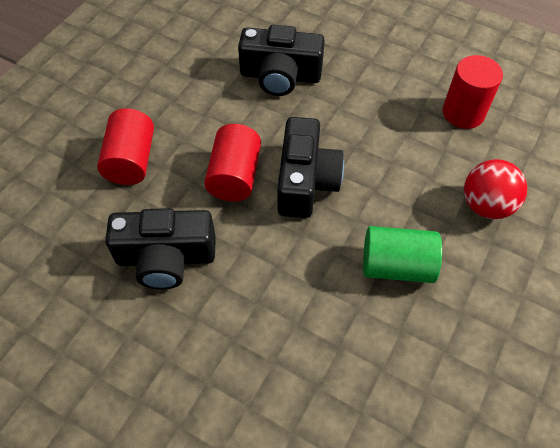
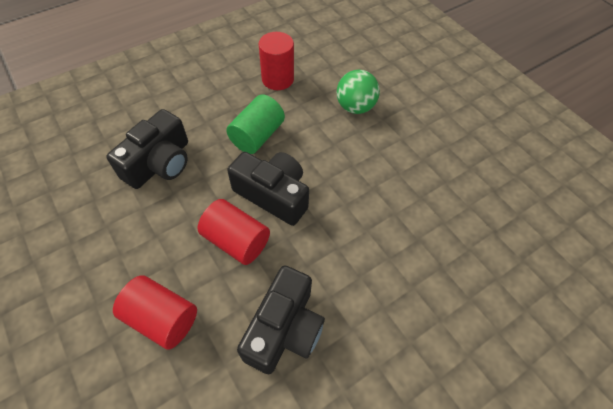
camera: 65 degrees left, 0 degrees up
green cylinder [363,226,442,283] -> green cylinder moved to [226,95,285,154]
red ball [464,159,527,219] -> green ball [336,70,380,114]

